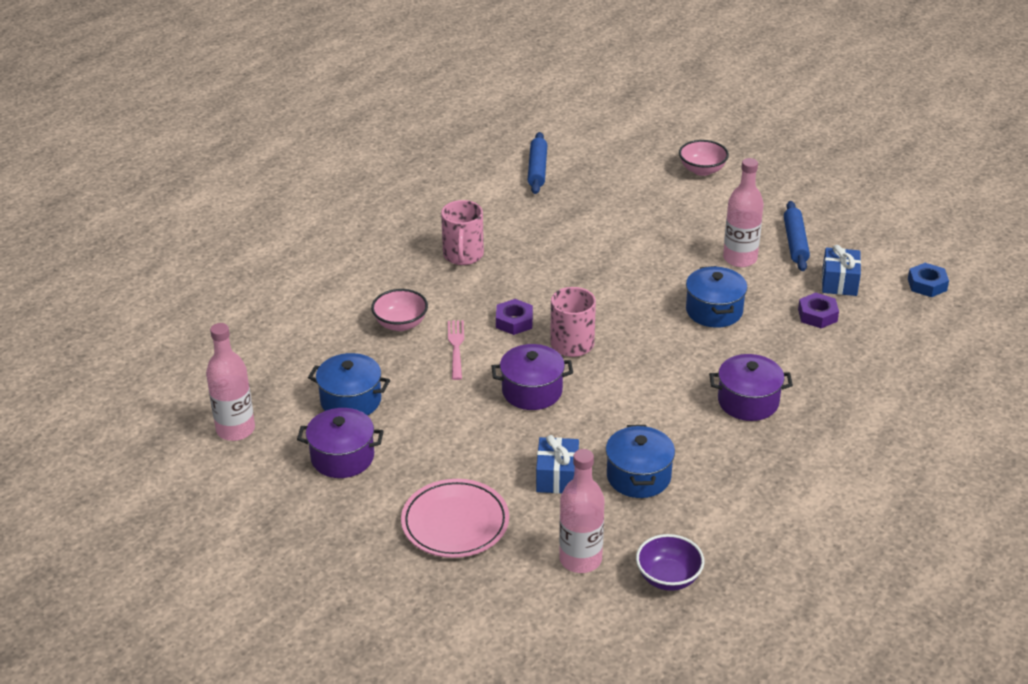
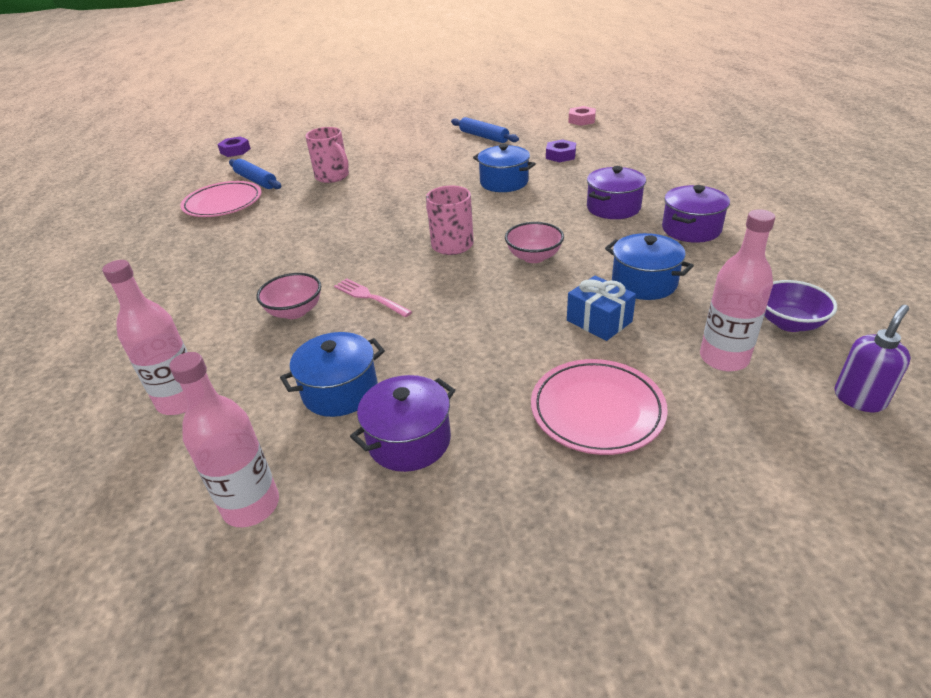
camera: 45 degrees left, 0 degrees up
pink mug [441,200,484,265] -> pink mug moved to [305,127,349,183]
purple pot [491,344,573,410] -> purple pot moved to [662,185,730,243]
purple nut [496,299,533,335] -> purple nut moved to [217,136,251,157]
pink bowl [679,140,729,176] -> pink bowl moved to [505,222,564,263]
pink bottle [723,158,764,267] -> pink bottle moved to [102,260,188,415]
blue gift [822,245,861,296] -> none
blue nut [908,263,949,297] -> pink nut [568,106,596,126]
none -> pink plate [180,181,261,217]
none -> purple soap dispenser [834,305,911,412]

